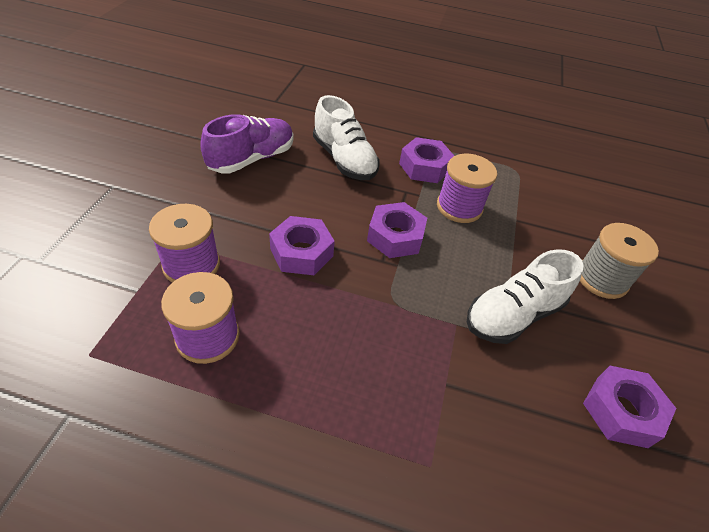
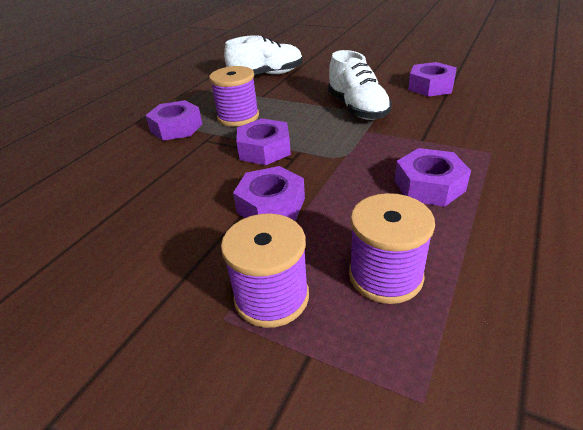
camera: 70 degrees left, 10 degrees down
purple shoe [200,114,294,173] -> none
white shoe [313,95,380,180] -> white shoe moved to [224,35,303,75]
grey spool [580,223,659,299] -> none
none -> purple nut [395,148,471,207]

